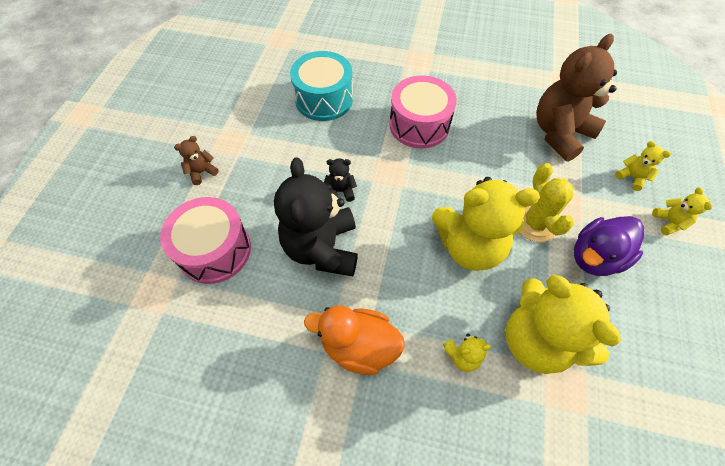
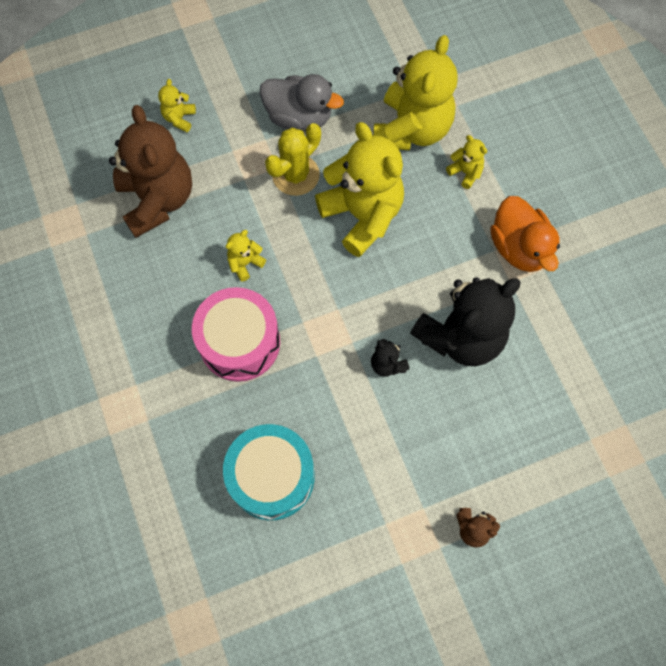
camera: 125 degrees left, 10 degrees up
pink drum [160,197,251,284] -> none
brown teddy bear [536,34,617,162] -> brown teddy bear turned 120 degrees counterclockwise [109,105,192,238]
purple duck [574,216,644,276] -> grey duck [260,74,344,131]
yellow teddy bear [652,187,713,235] -> yellow teddy bear moved to [226,230,266,282]

